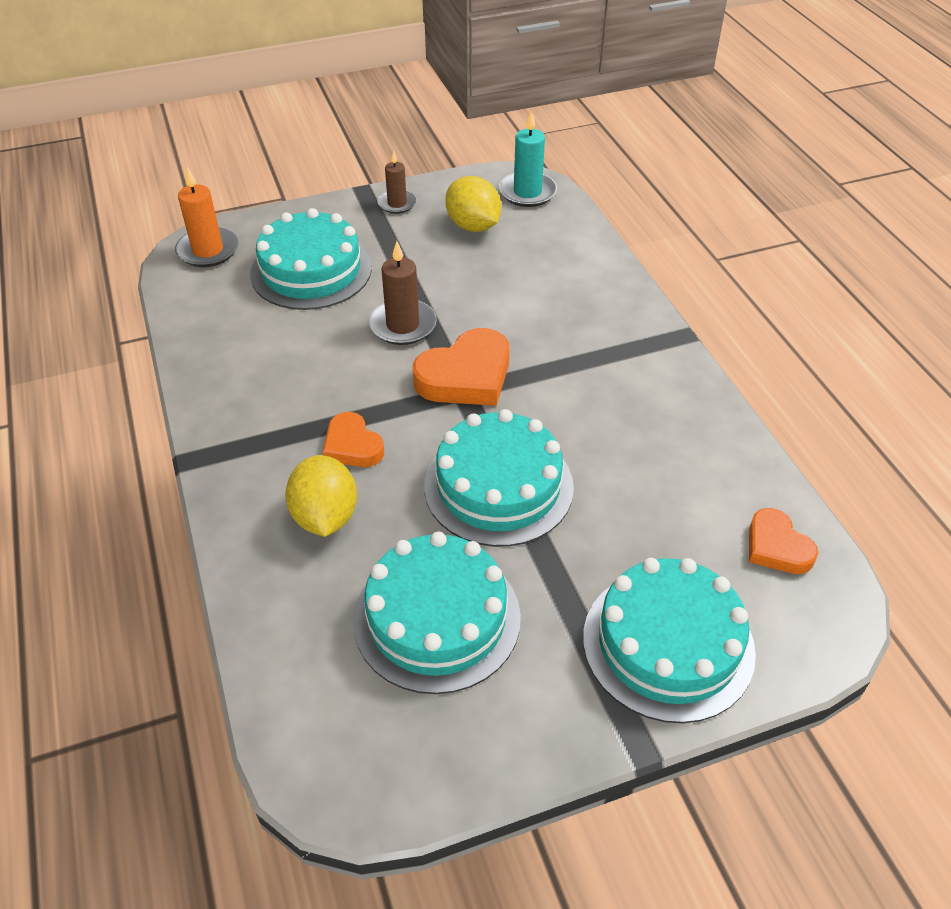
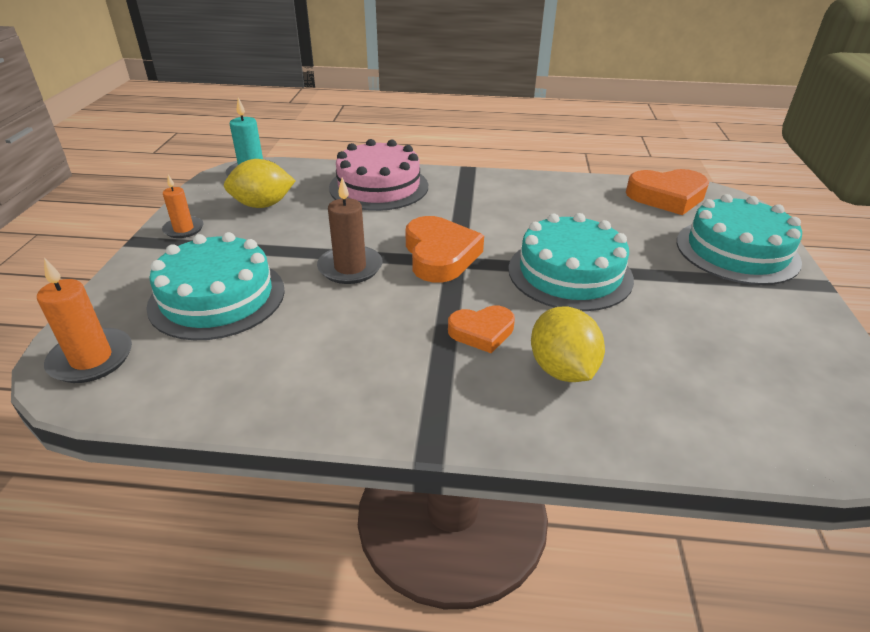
camera: 65 degrees left, 10 degrees down
yellow lemon [285,455,357,537] -> yellow lemon turned 60 degrees clockwise [531,307,605,382]
turquoise cake [353,531,521,694] -> none
brown candle [378,151,417,214] -> orange candle [162,175,203,238]
orange heart [749,508,818,574] -> orange heart [626,169,709,215], size x1.63
none -> pink cake [329,139,428,211]

